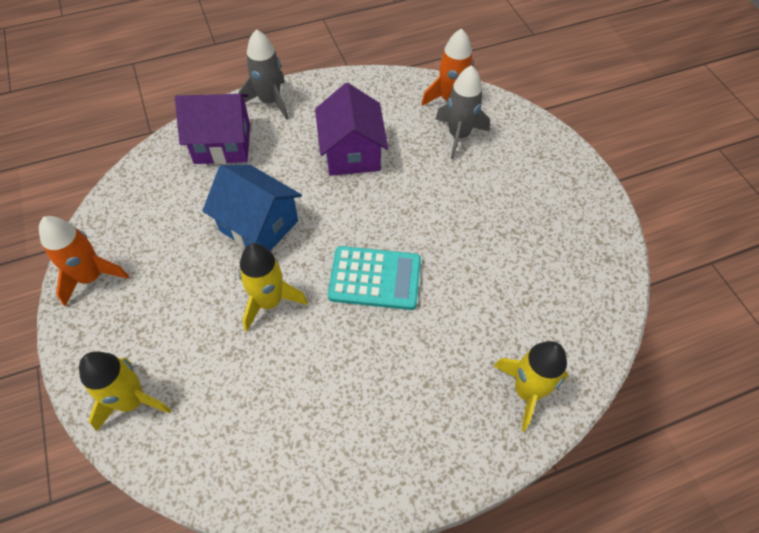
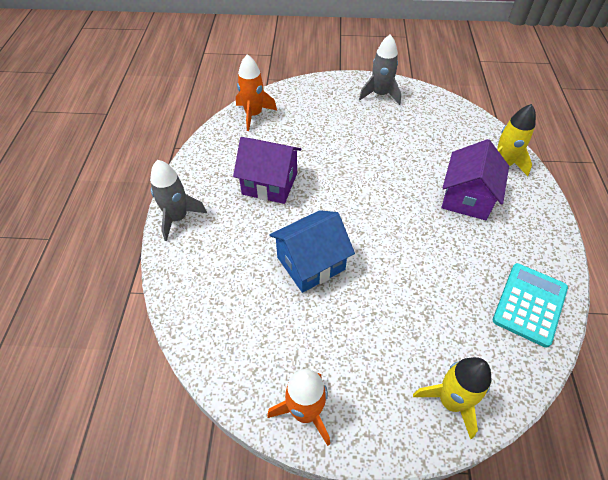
camera: 65 degrees left, 5 degrees down
purple house [175,94,250,164] -> purple house moved to [441,139,509,220]
yellow rocket [239,243,308,332] -> none
turquoise calculator [328,246,421,310] -> turquoise calculator moved to [493,263,568,348]
grey rocket [435,65,490,159] -> grey rocket moved to [359,35,401,105]

